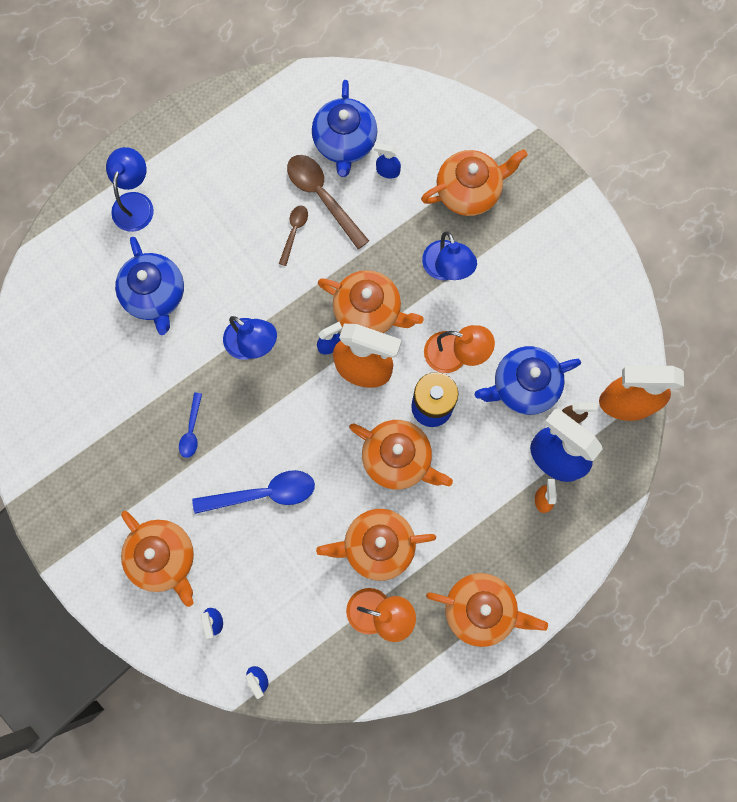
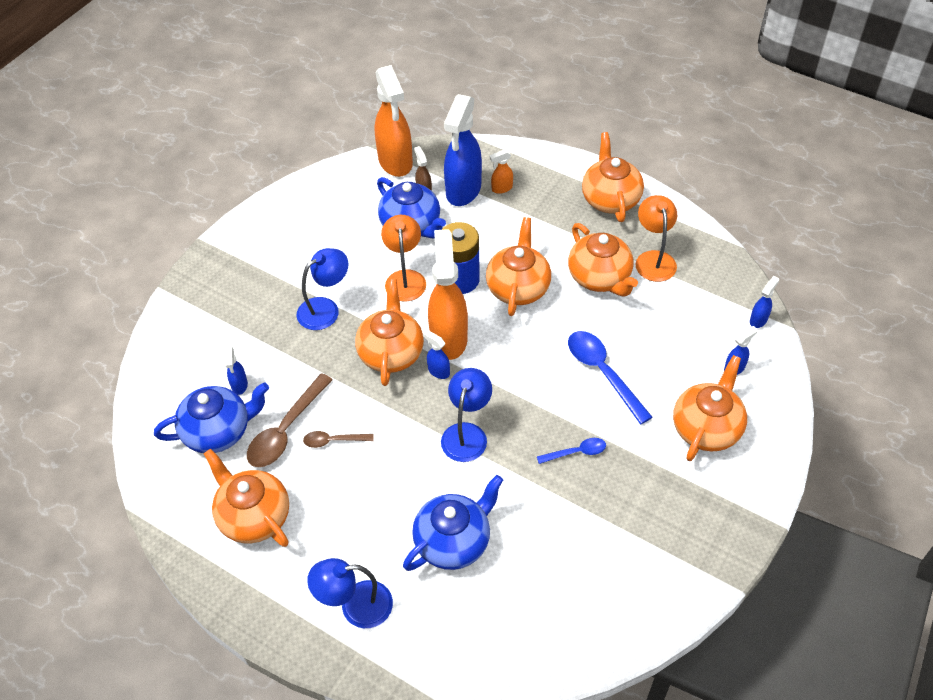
camera: 110 degrees left, 25 degrees down
orange teapot [421,149,528,216] -> orange teapot moved to [204,449,289,547]

